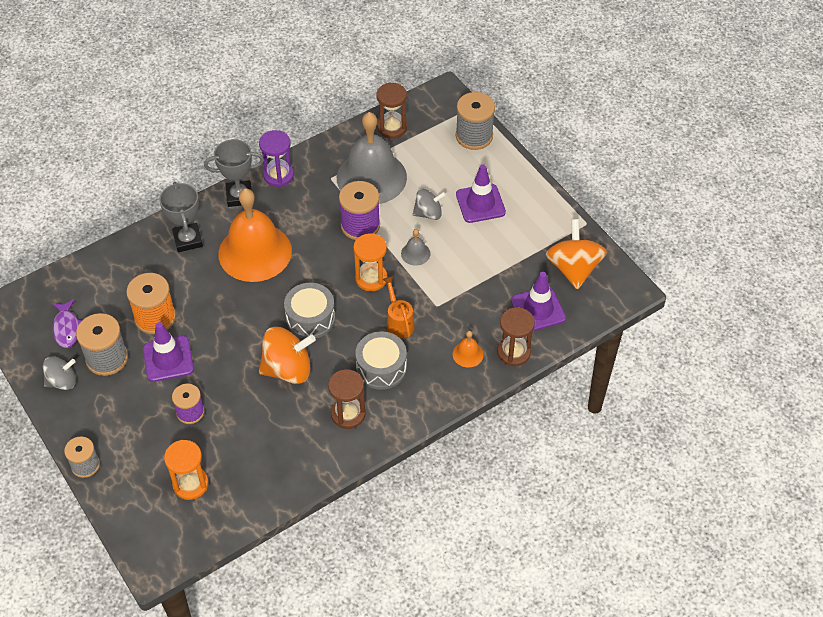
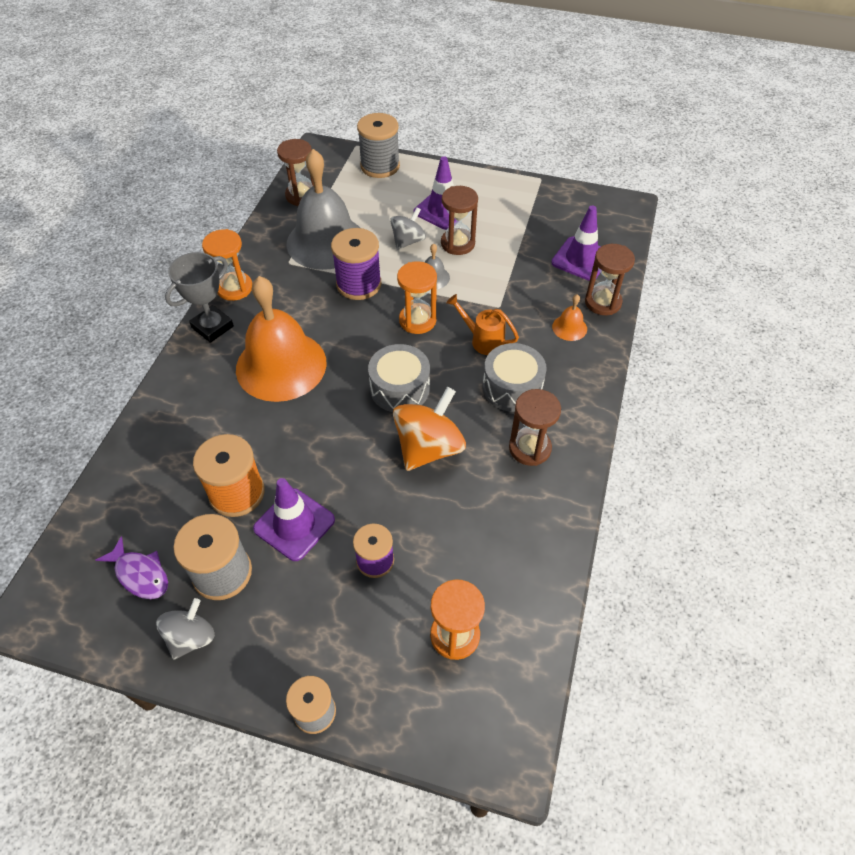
camera: 40 degrees left, 0 degrees up
grey trophy [159,182,203,252] -> none
purple hourglass [259,130,294,187] -> orange hourglass [202,229,252,301]
orange spinning top [546,219,607,289] -> none
none -> brown hourglass [441,186,478,255]

